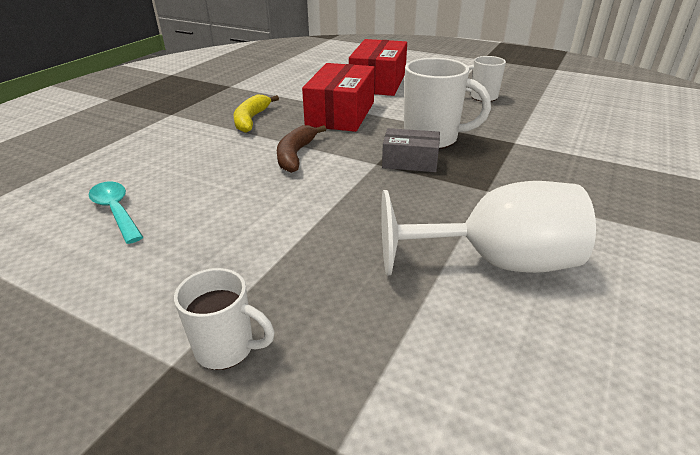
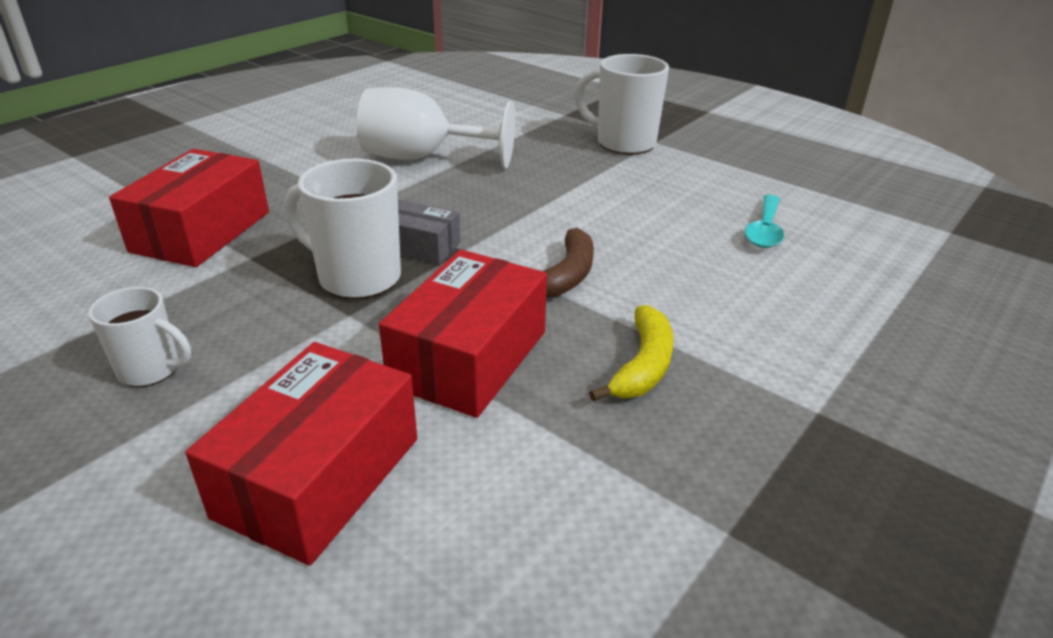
camera: 170 degrees left, 0 degrees up
turquoise spoon [89,182,143,244] -> turquoise spoon turned 45 degrees clockwise [745,195,784,248]
white mug [174,268,275,370] -> white mug [575,54,669,155], size x1.65
none -> red box [109,149,269,267]

